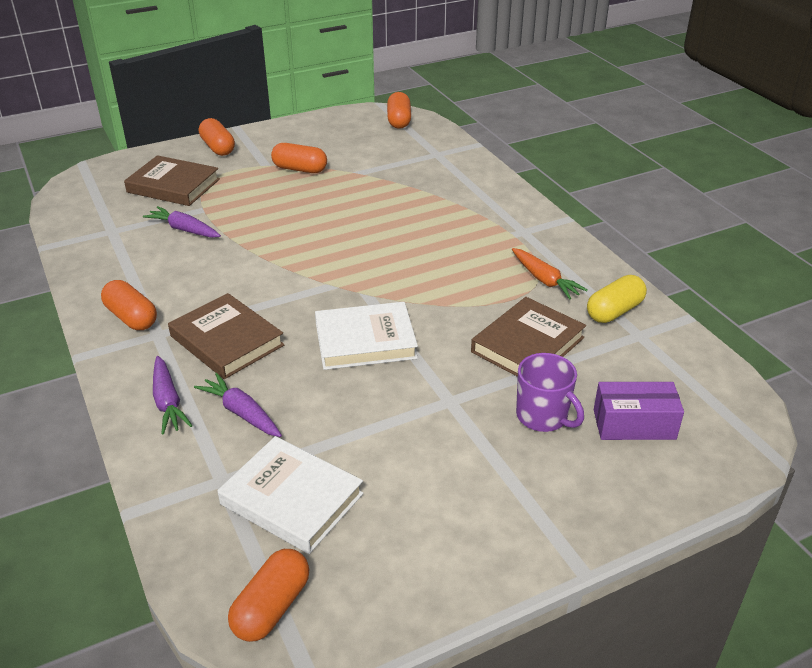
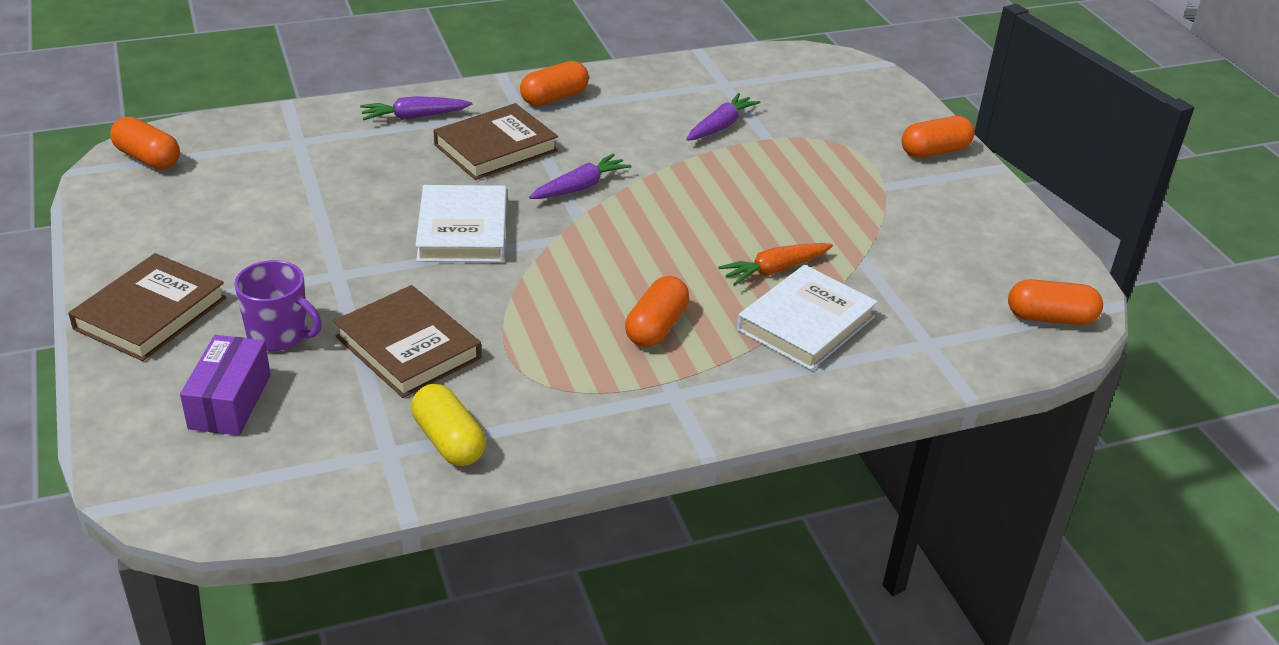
camera: 95 degrees right, 0 degrees up
brown book [124,155,220,206] -> brown book moved to [68,253,227,361]
purple carrot [194,373,282,437] -> purple carrot moved to [529,153,632,199]
white book [218,436,364,554] -> white book moved to [737,265,878,371]
orange capsule [271,143,327,173] -> orange capsule moved to [625,276,689,347]
orange carrot [512,248,588,300] -> orange carrot moved to [718,243,833,285]
purple mug [516,353,584,432] -> purple mug turned 120 degrees counterclockwise [234,260,322,351]

